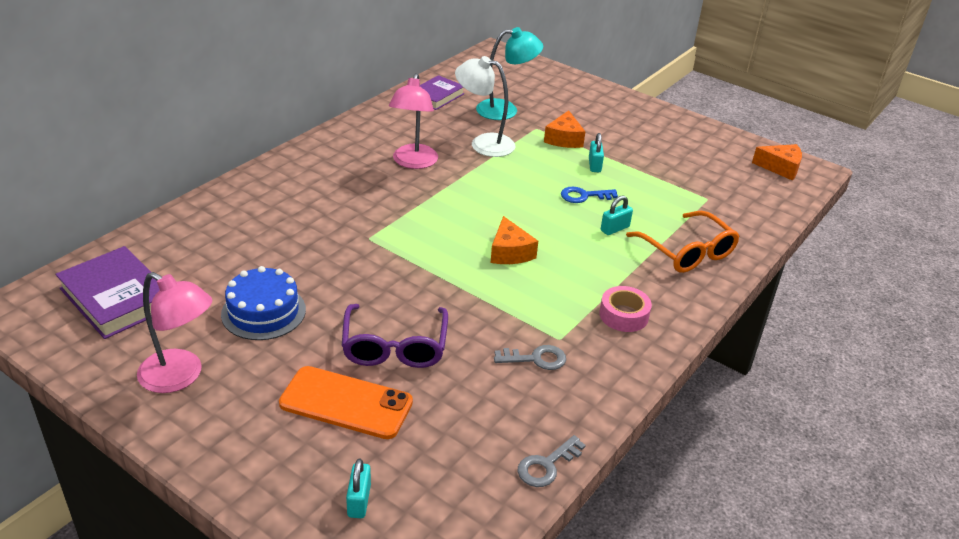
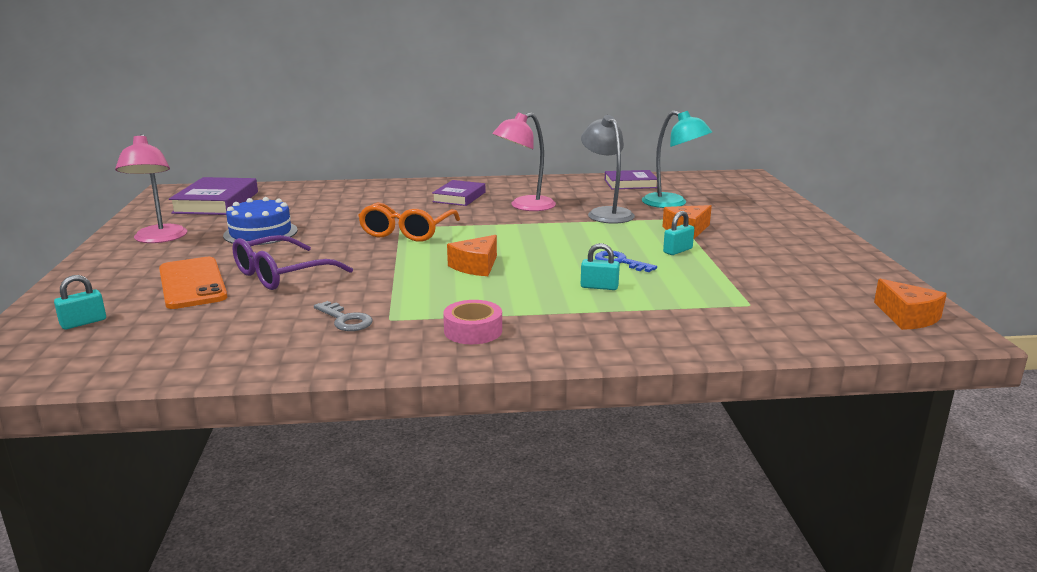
camera: 50 degrees right, 15 degrees down
white lamp [455,56,515,157] -> grey lamp [581,115,635,224]
grey key [518,435,586,487] -> none
orange glasses [626,211,740,273] -> orange glasses moved to [358,202,460,242]
none -> purple book [432,180,485,206]

